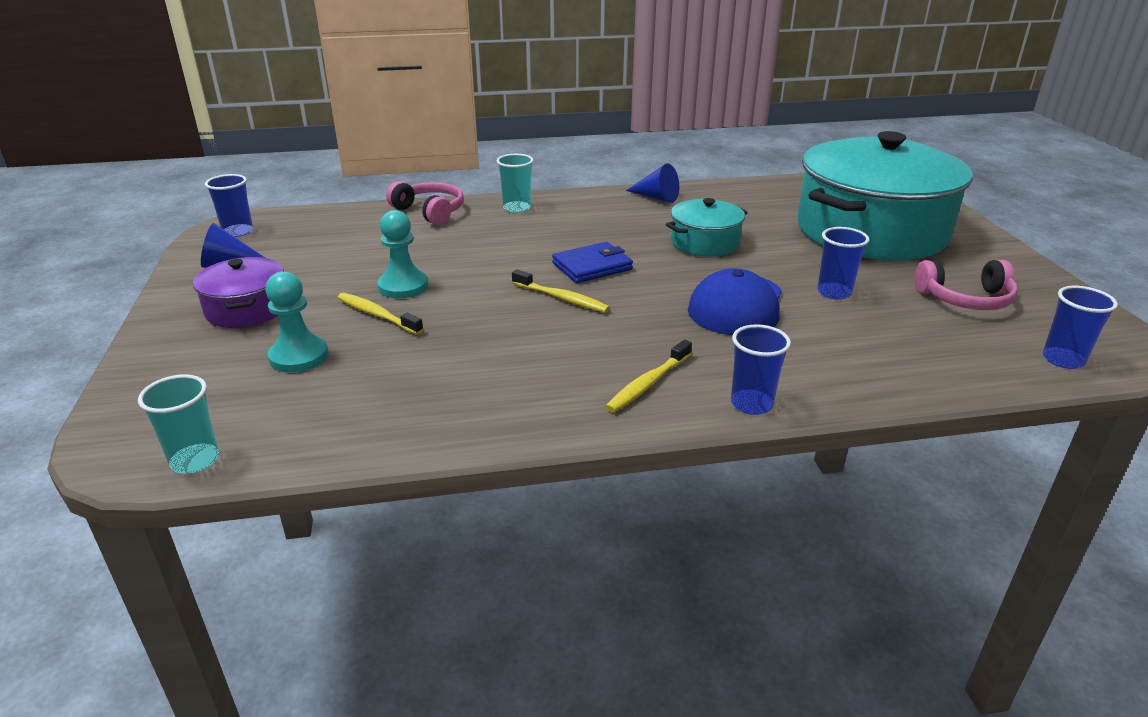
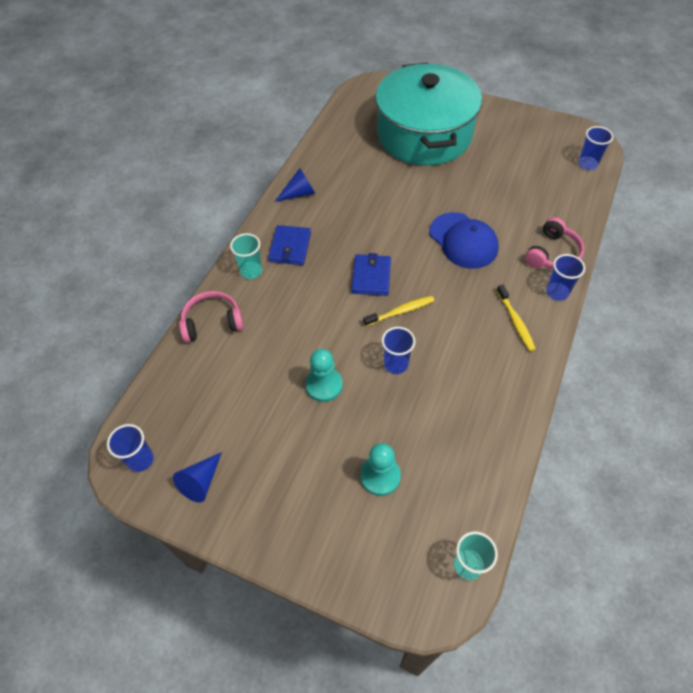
camera: 55 degrees left, 25 degrees up
purple pot [193,257,284,328] -> none
yellow toothbrush [337,293,423,335] -> none
turquoise pot [666,198,748,257] -> none
blue cup [817,227,869,300] -> blue cup moved to [382,327,415,374]
pink headphones [915,260,1018,310] -> pink headphones moved to [525,217,584,269]
none -> blue wallet [268,225,311,265]

